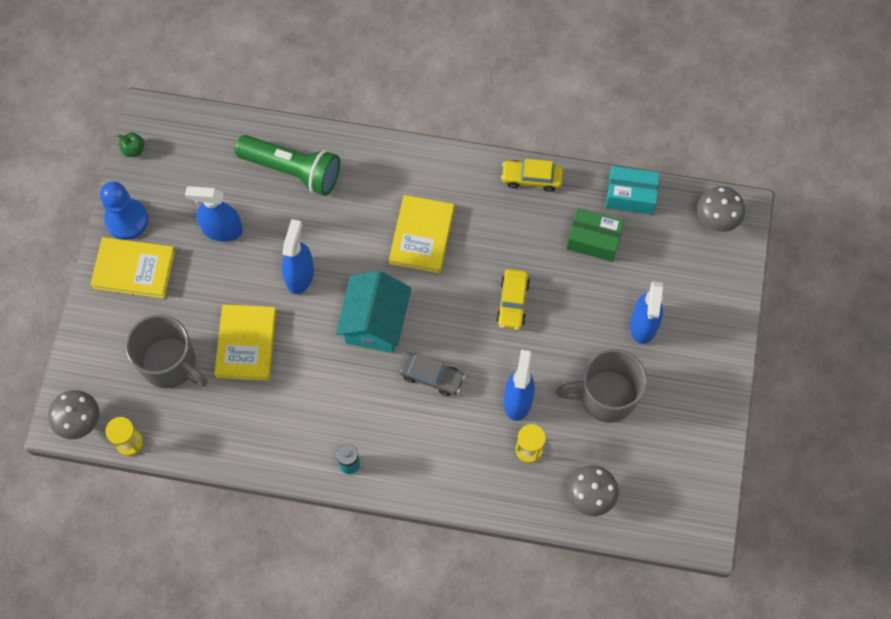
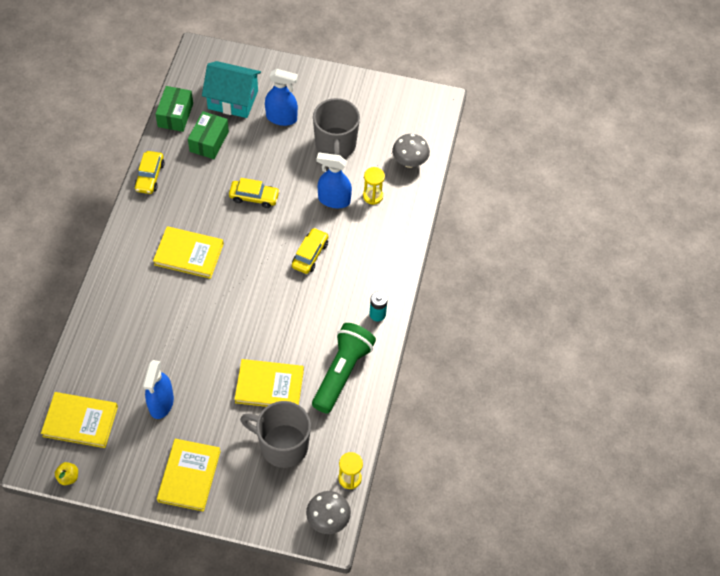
camera: 90 degrees left, 10 degrees down
blue pawn [100,181,148,240] -> none
green apple [118,133,145,157] -> yellow apple [55,462,78,485]
grey mug [125,314,208,388] -> grey mug turned 105 degrees counterclockwise [240,401,311,468]
green flashlight [235,135,340,196] -> green flashlight moved to [312,323,376,414]
blue spray bottle [282,219,314,294] -> none
turquoise house [336,271,411,353] -> turquoise house moved to [202,61,261,118]
grey car [399,353,465,396] -> yellow car [292,228,328,274]
turquoise box [605,166,660,215] -> green box [155,86,193,132]
grey mushroom [697,186,745,232] -> none
none -> yellow book [41,392,118,448]

